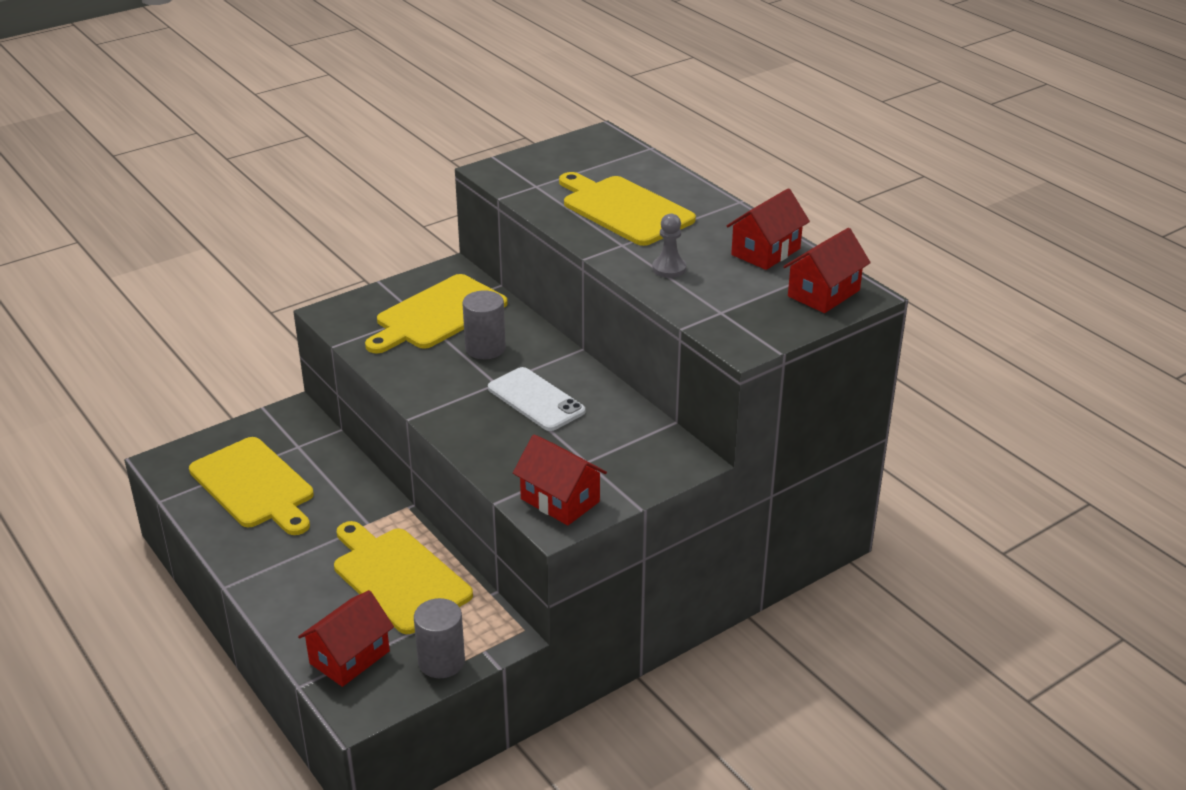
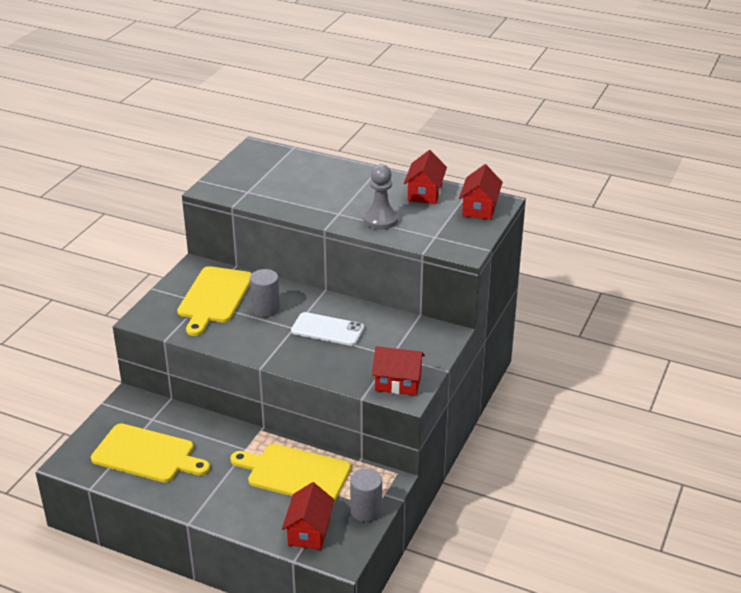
camera: 30 degrees left, 0 degrees up
yellow cutting board [559,172,696,246] -> none
grey pawn [652,214,686,278] -> grey pawn [364,164,398,230], size x1.54

